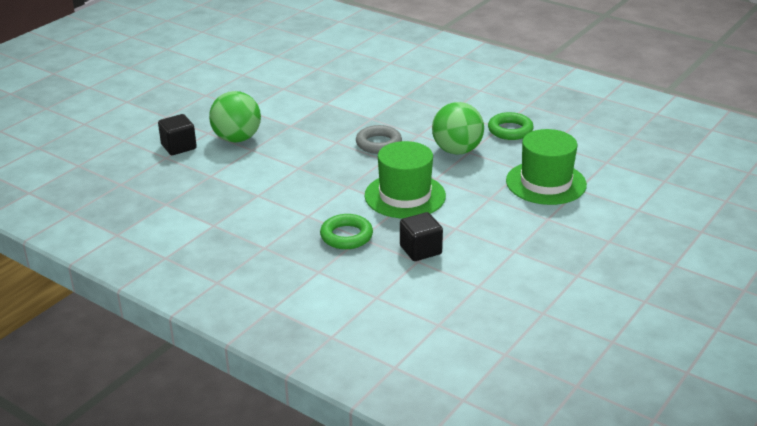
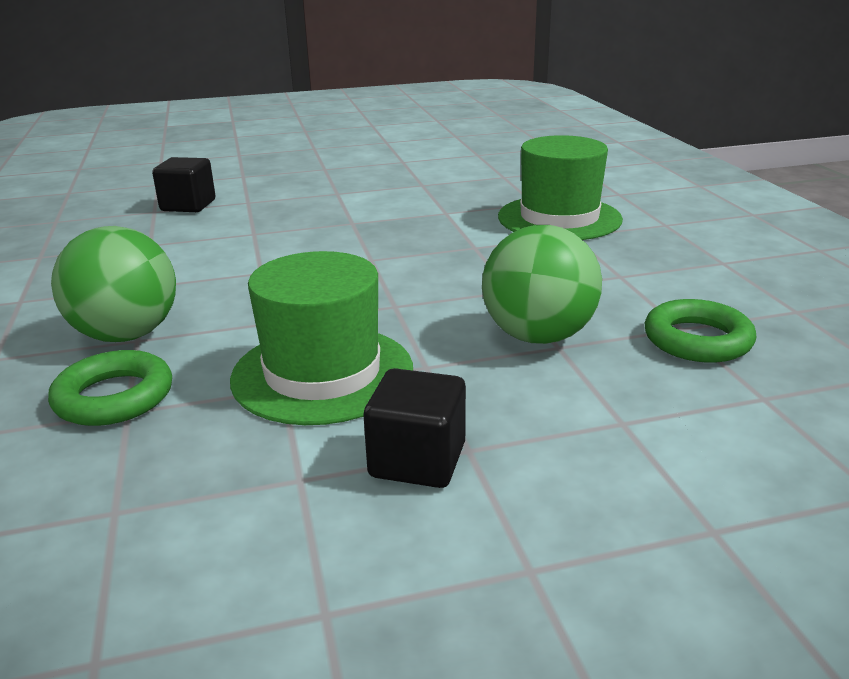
camera: 40 degrees right, 5 degrees down
green ball [209,91,261,143] -> green ball moved to [51,226,176,342]
grey ring [356,125,402,154] -> none
black cube [400,212,443,261] -> black cube moved to [364,368,466,488]
green hat [506,129,587,205] -> green hat moved to [498,135,623,240]

